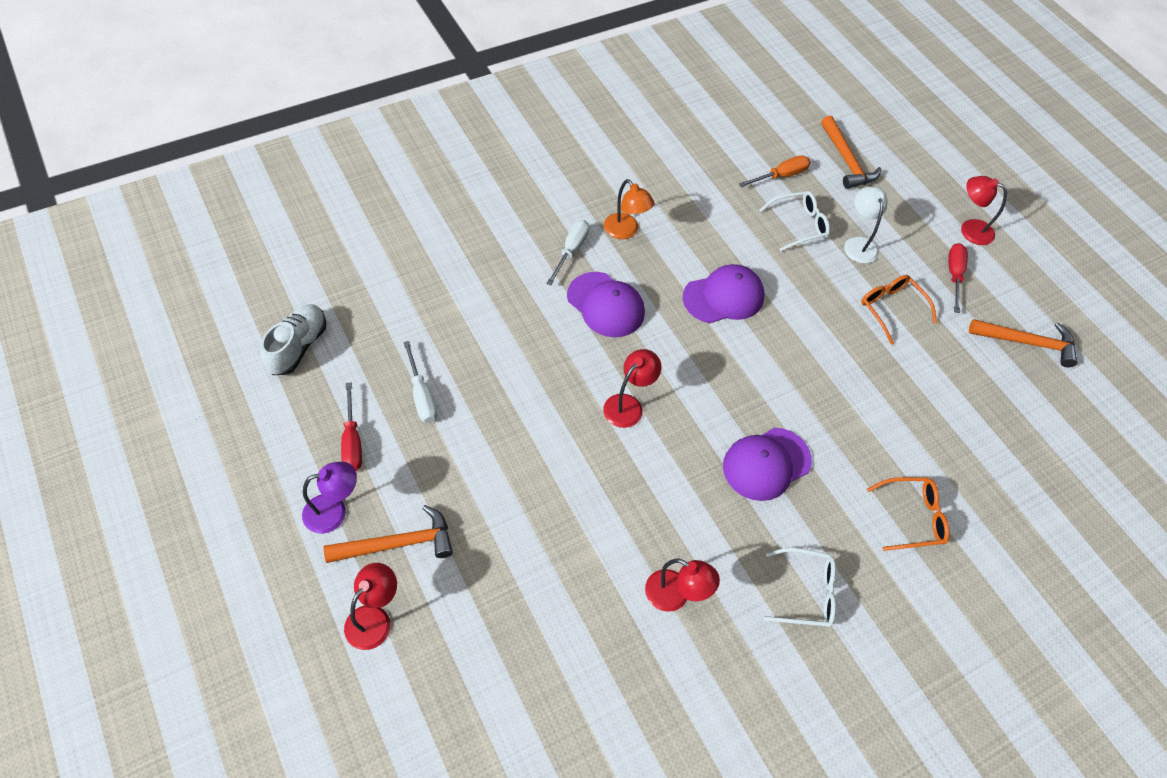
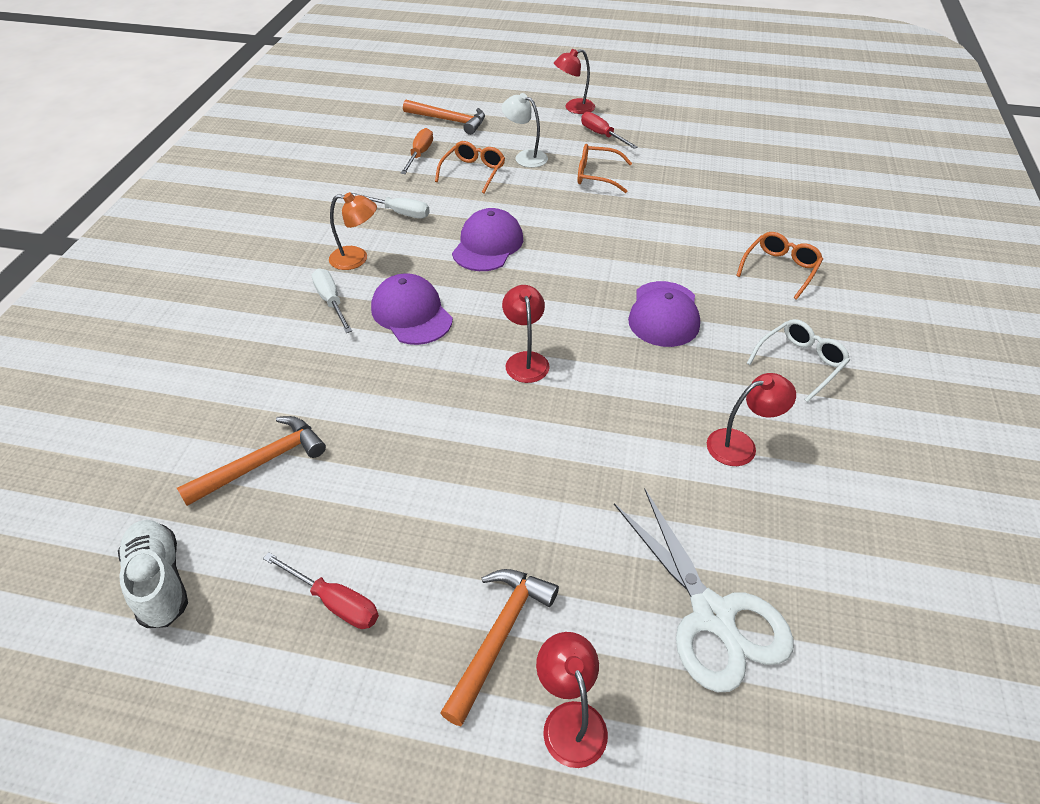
camera: 45 degrees left, 10 degrees down
purple lamp [302,462,357,534] -> none
white screwdriver [403,341,437,423] -> white screwdriver moved to [351,193,430,218]
purple cap [567,272,645,337] -> purple cap turned 120 degrees counterclockwise [371,273,453,345]
white glasses [759,191,830,251] -> orange glasses [435,141,505,194]
orange hammer [969,319,1077,367] -> orange hammer moved to [177,416,326,506]
none -> white scissors [614,489,794,692]

